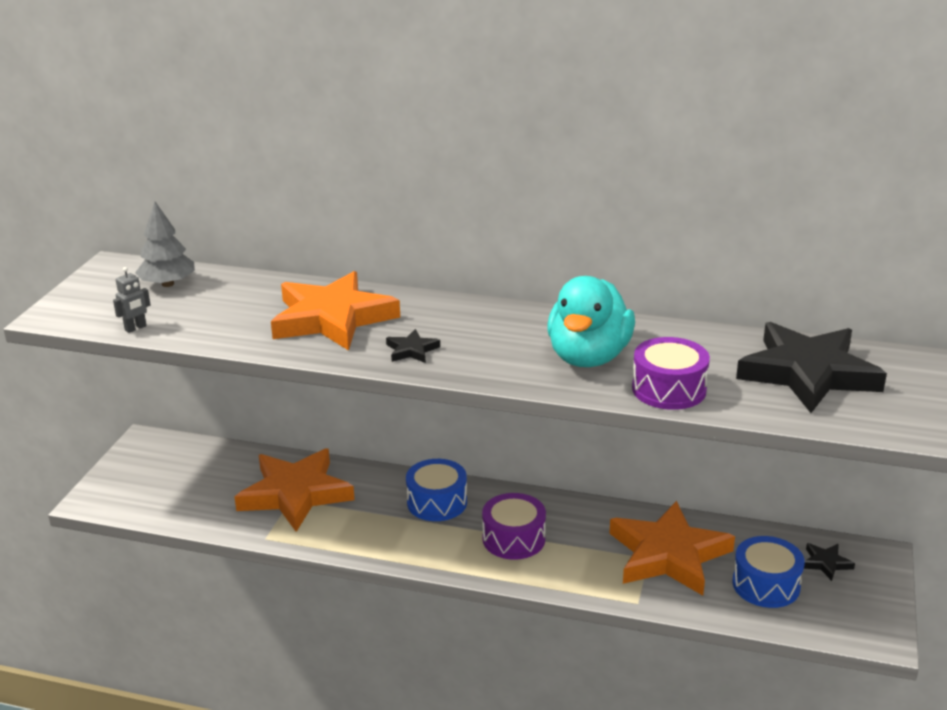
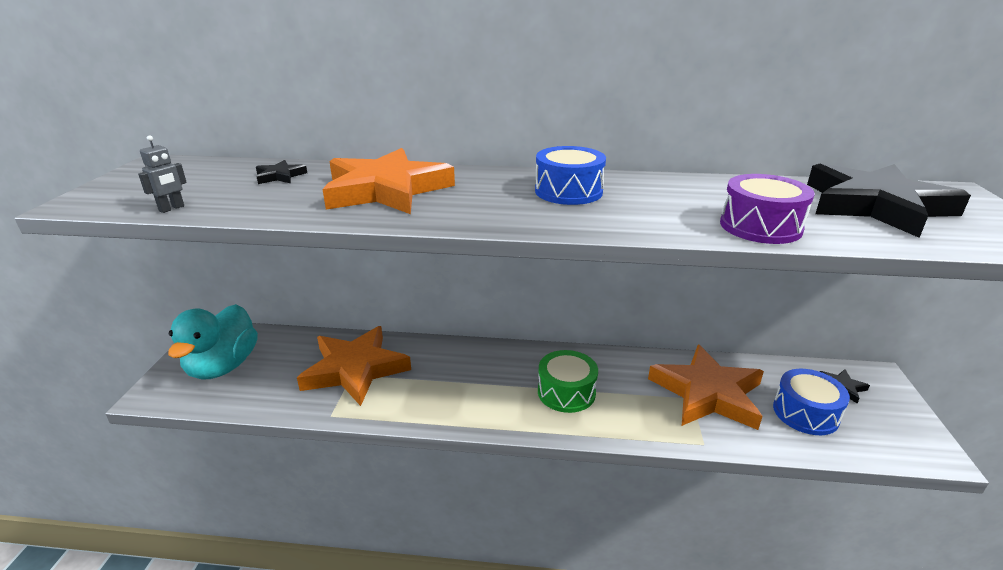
camera: 10 degrees left, 0 degrees up
grey tree [135,202,195,287] -> none
black star [386,329,440,363] -> black star moved to [256,160,307,184]
blue drum [406,459,467,521] -> blue drum moved to [535,146,606,205]
purple drum [482,493,546,560] -> green drum [538,350,598,413]
turquoise duck [547,276,635,367] -> turquoise duck moved to [168,304,258,380]

